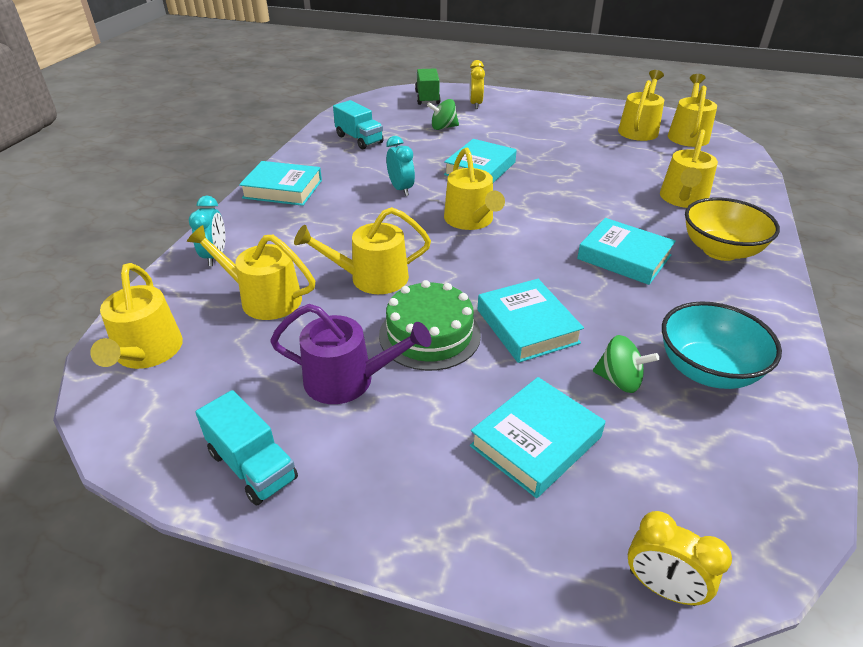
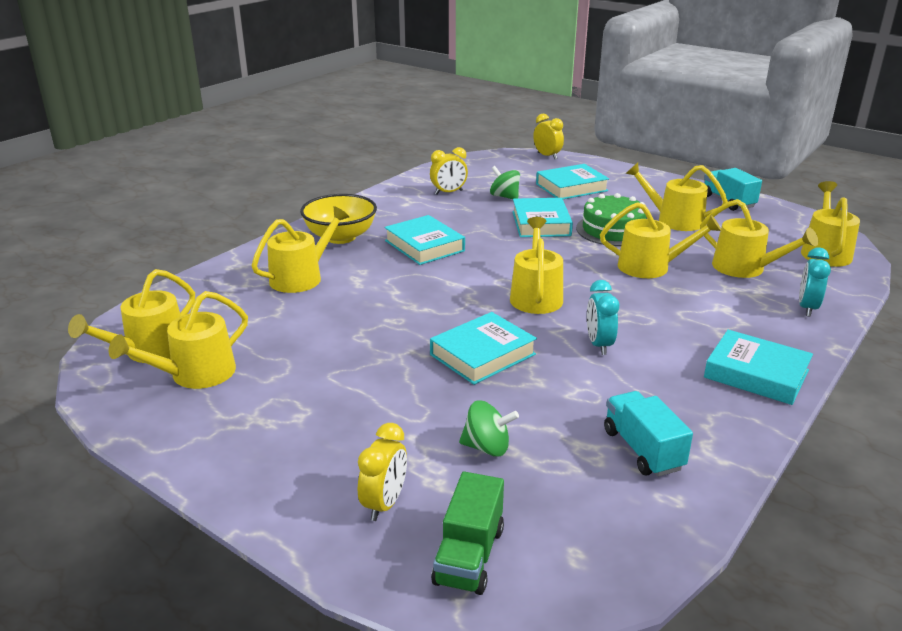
camera: 160 degrees left, 10 degrees down
purple watering can [270,304,431,404] -> yellow watering can [625,163,728,231]
turquoise bowl [662,302,782,389] -> yellow clock [430,147,468,195]

